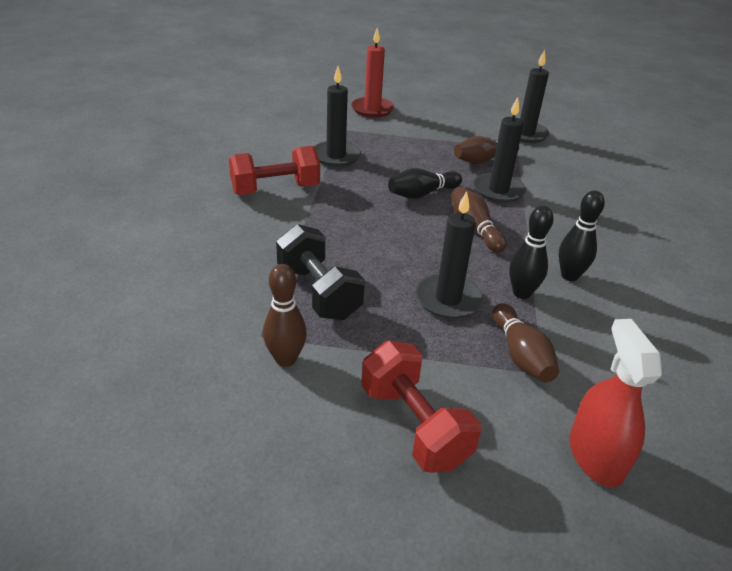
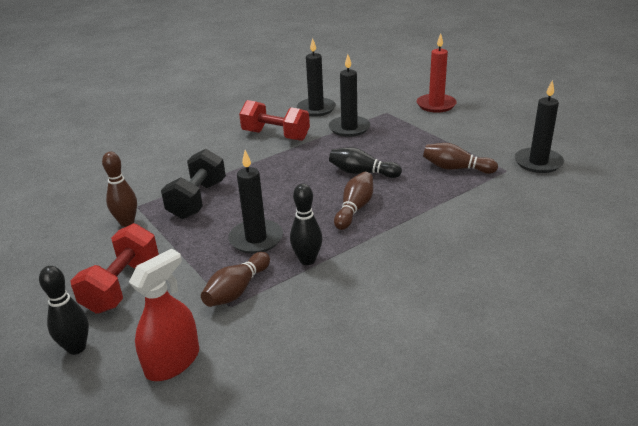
camera: 50 degrees right, 5 degrees down
black candle [473,97,526,203] -> black candle moved to [297,38,336,117]
black bowling pin [559,190,605,281] -> black bowling pin moved to [39,266,89,355]

